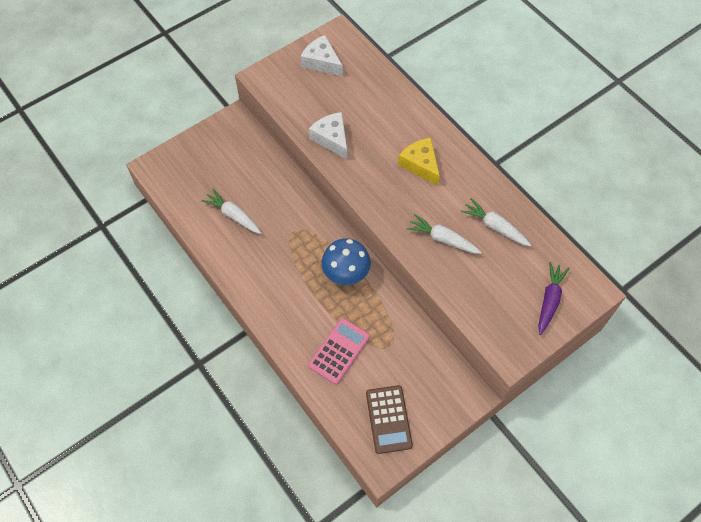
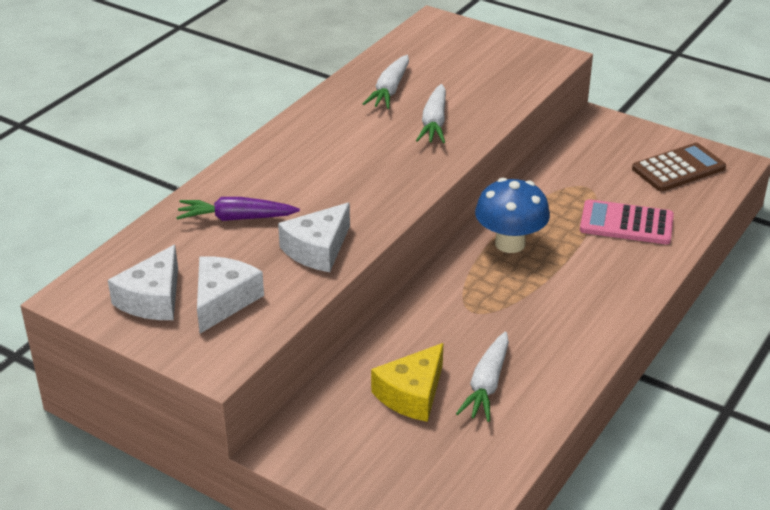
camera: 110 degrees left, 25 degrees down
yellow cheese [398,138,440,186] -> yellow cheese moved to [371,343,444,422]
purple carrot [538,262,570,335] -> purple carrot moved to [176,197,300,221]
none -> white cheese [197,256,264,333]

